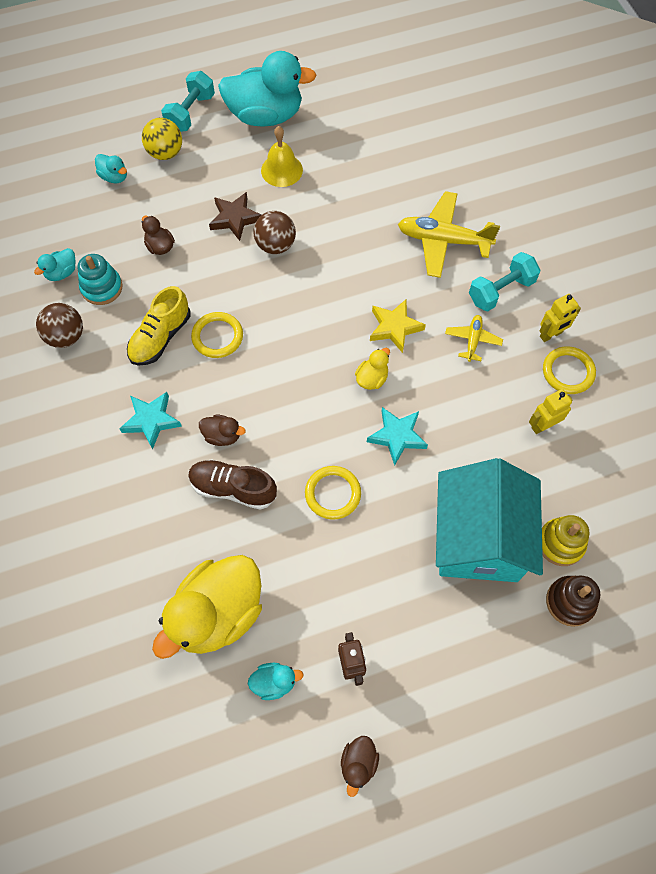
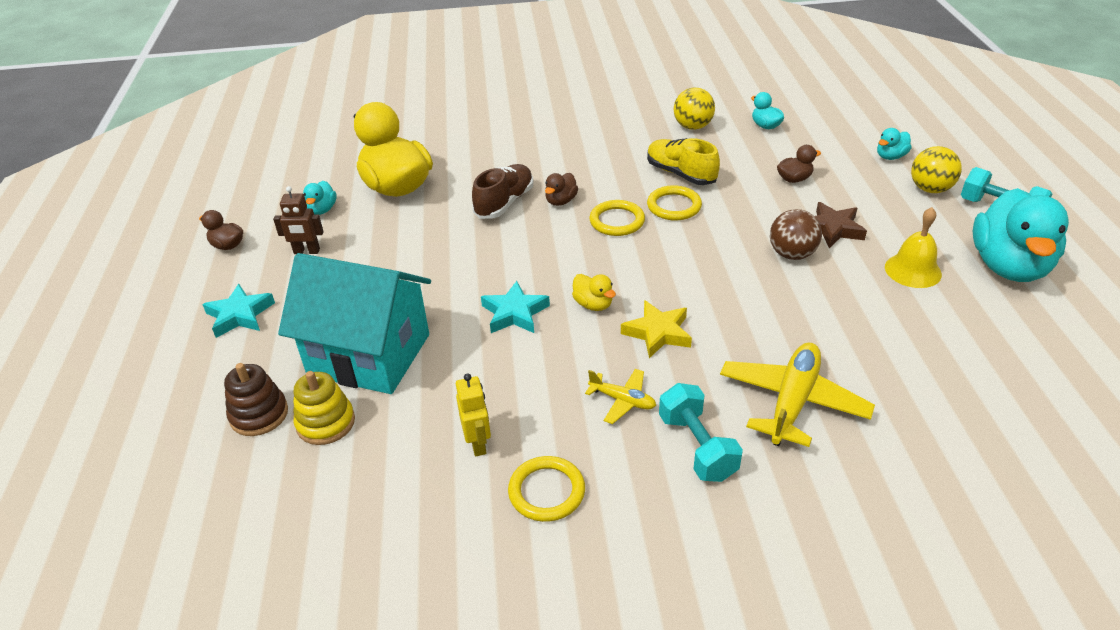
camera: 105 degrees right, 25 degrees down
brown ball [36,303,83,348] -> yellow ball [674,87,715,130]
turquoise stacking toy [78,254,123,305] -> none
turquoise star [119,392,182,449] -> turquoise star moved to [202,284,275,338]
yellow ring [305,466,361,520] -> yellow ring moved to [589,200,645,236]
yellow robot [540,294,581,342] -> none

